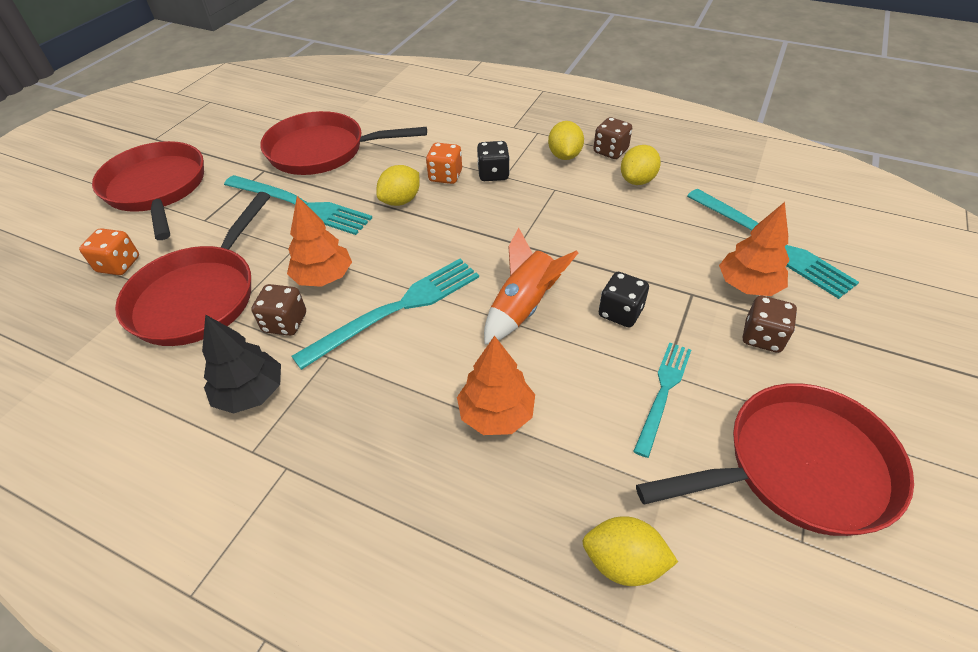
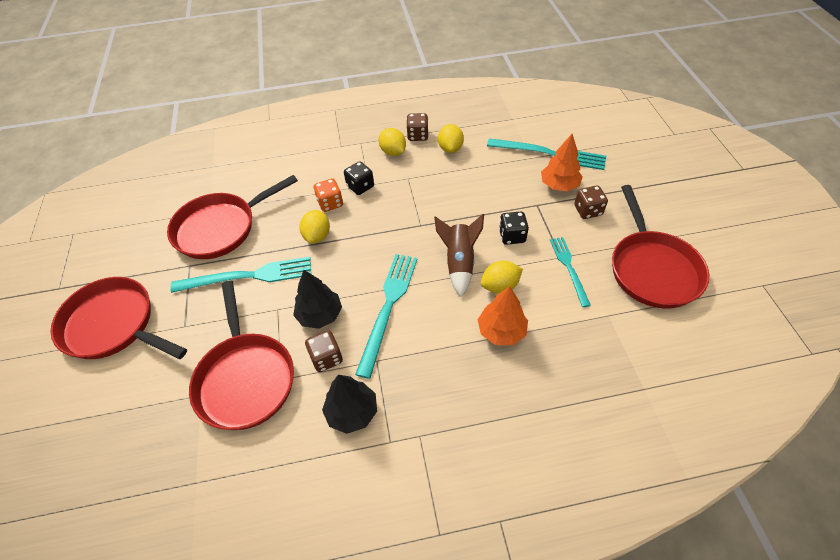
camera: 35 degrees left, 5 degrees up
orange dice [79,228,139,275] -> none
orange tree [287,196,352,287] -> black tree [293,270,342,329]
orange rocket [484,228,578,345] -> brown rocket [434,214,484,297]
yellow lemon [582,516,678,586] -> yellow lemon moved to [481,261,523,294]
red pan [636,383,914,536] -> red pan turned 135 degrees clockwise [612,185,709,309]

